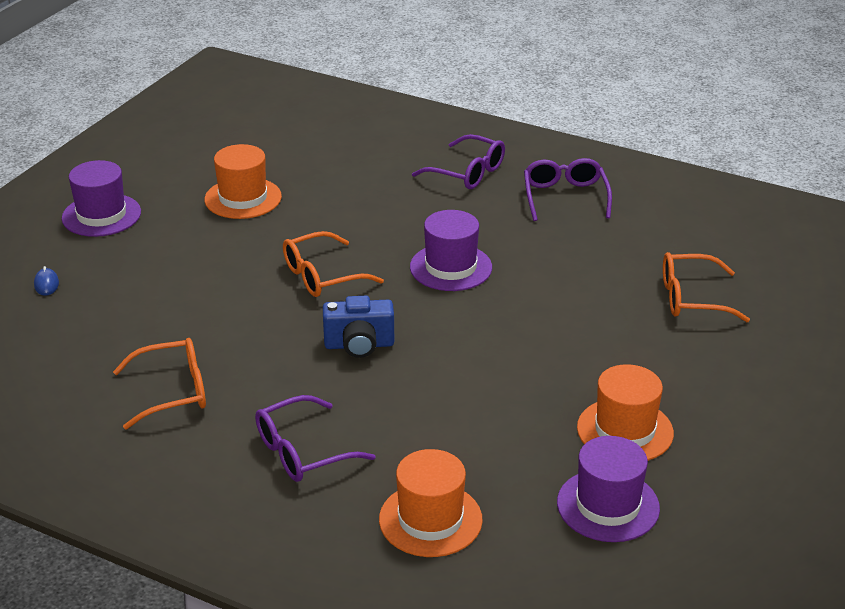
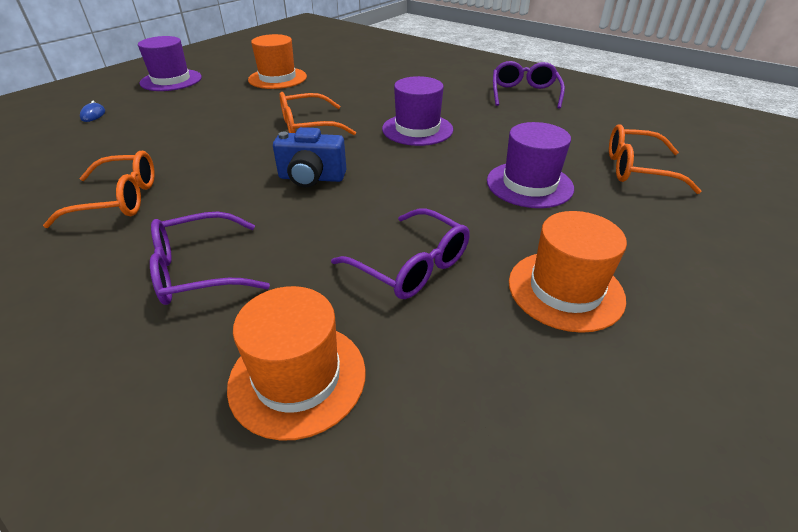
camera: 10 degrees right, 5 degrees up
purple glasses [412,134,505,189] -> purple glasses moved to [331,208,470,299]
purple hat [557,436,660,542] -> purple hat moved to [487,122,574,208]

